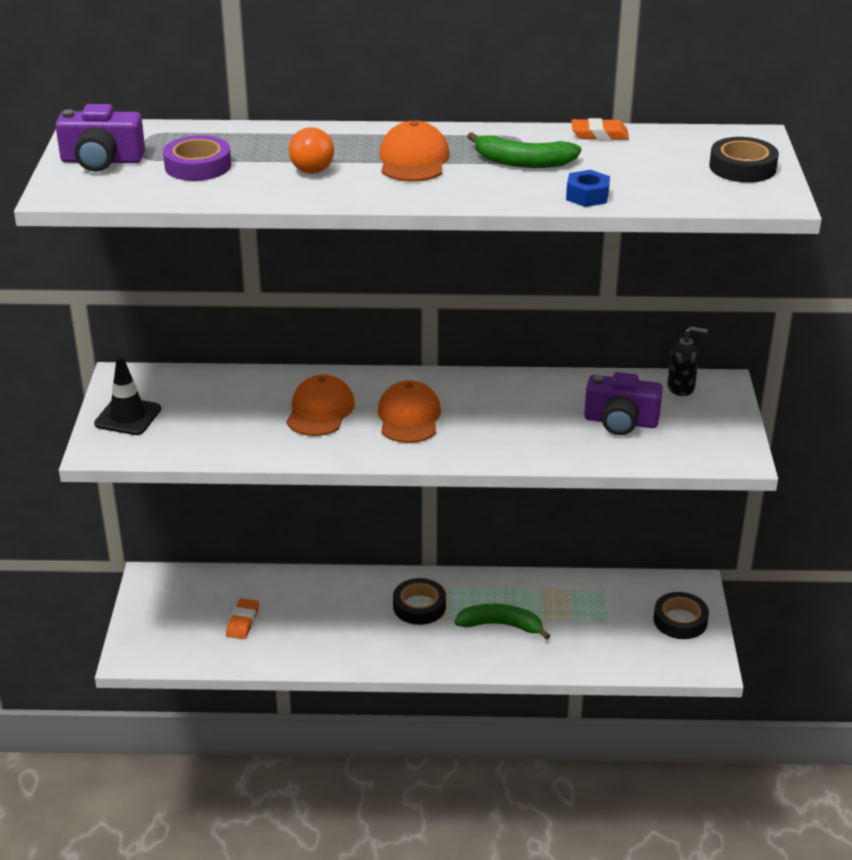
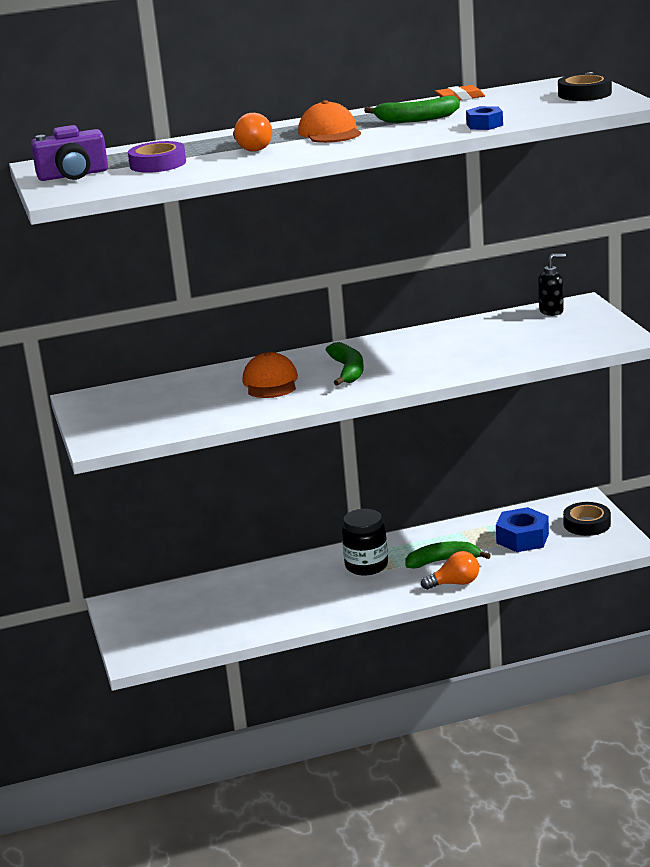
camera: 15 degrees left, 10 degrees down
black traffic cone [94,357,161,435] -> none
orange eraser [226,598,259,639] -> none
orange cap [378,380,441,443] -> green banana [326,342,364,386]
black tape [393,578,446,625] -> black jar [342,509,388,575]
purple camera [584,372,663,435] -> none
none -> orange light bulb [421,551,479,590]
none -> blue nut [496,507,549,552]

